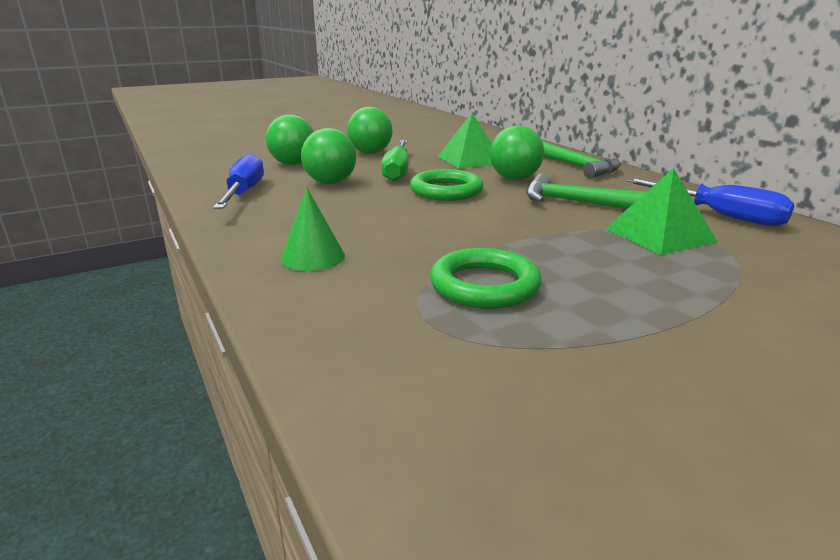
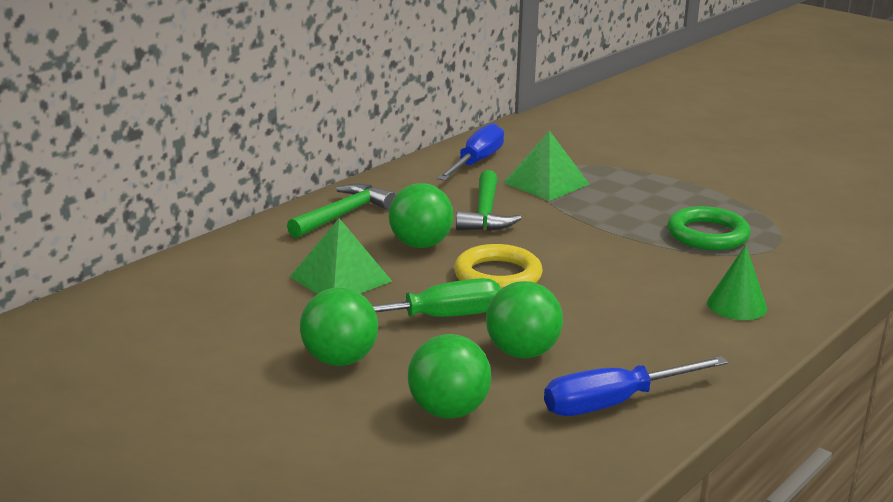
camera: 110 degrees left, 0 degrees up
green ring [410,169,483,201] -> yellow ring [454,244,543,289]

